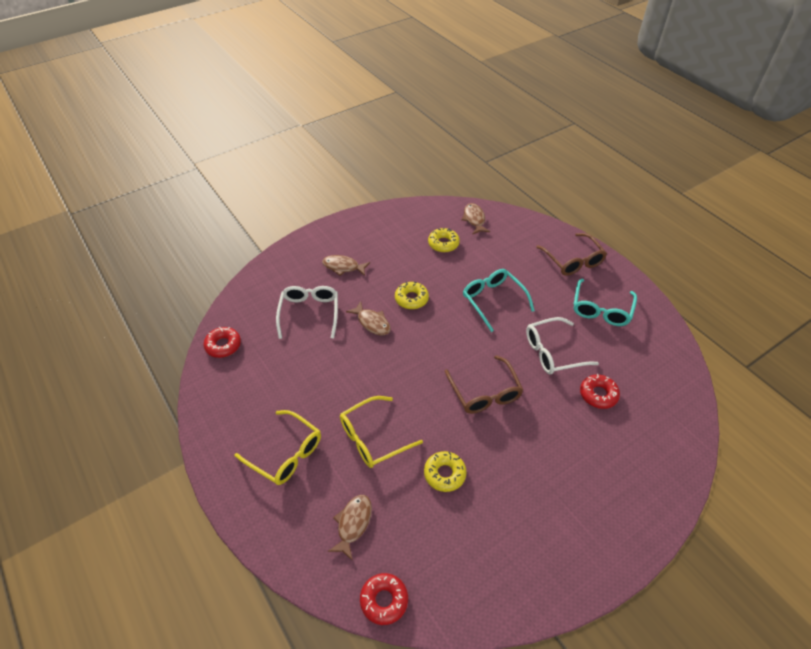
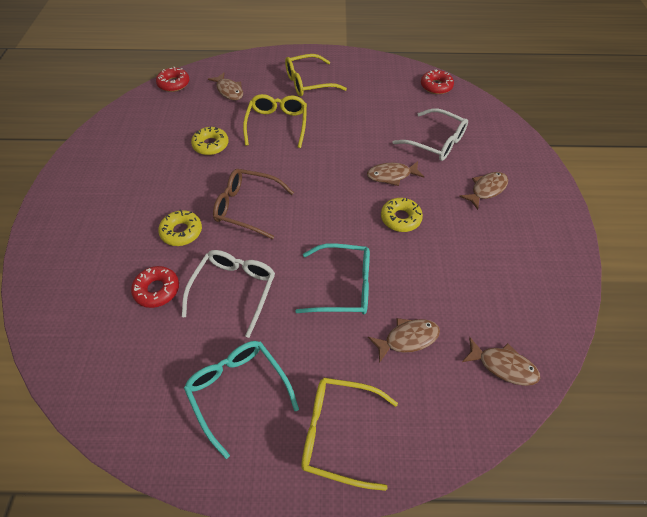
camera: 125 degrees right, 5 degrees up
yellow donut [428,228,460,252] -> yellow donut moved to [158,210,202,246]
brown glasses [536,233,607,276] -> yellow glasses [301,378,398,491]
none -> brown fish [368,318,440,363]

